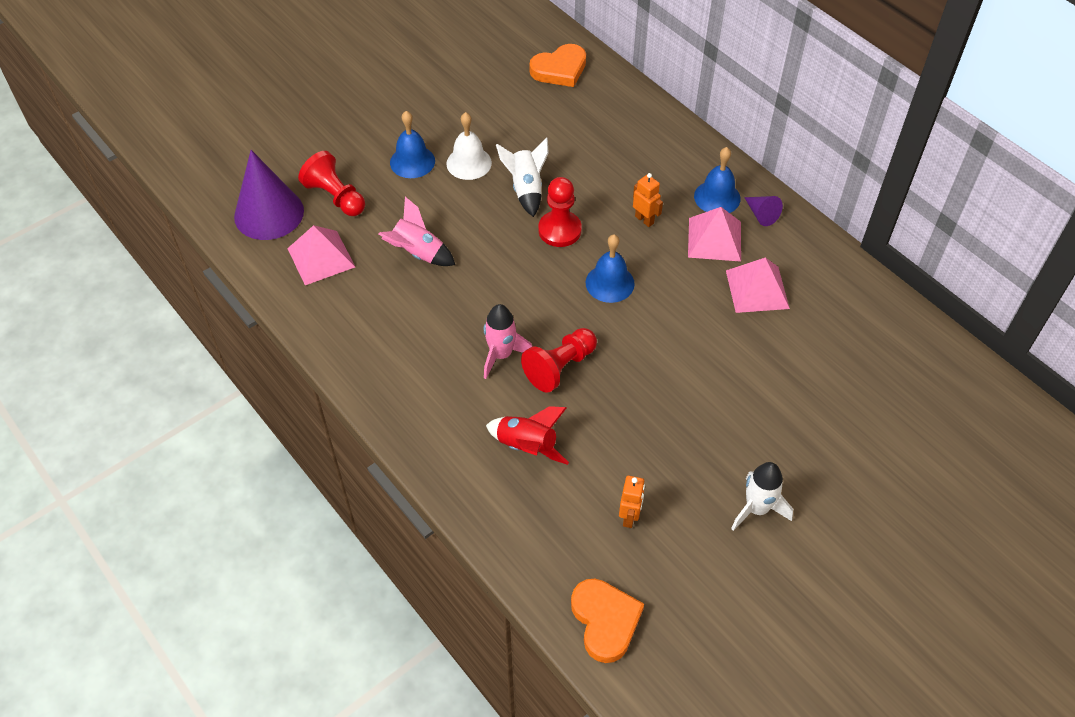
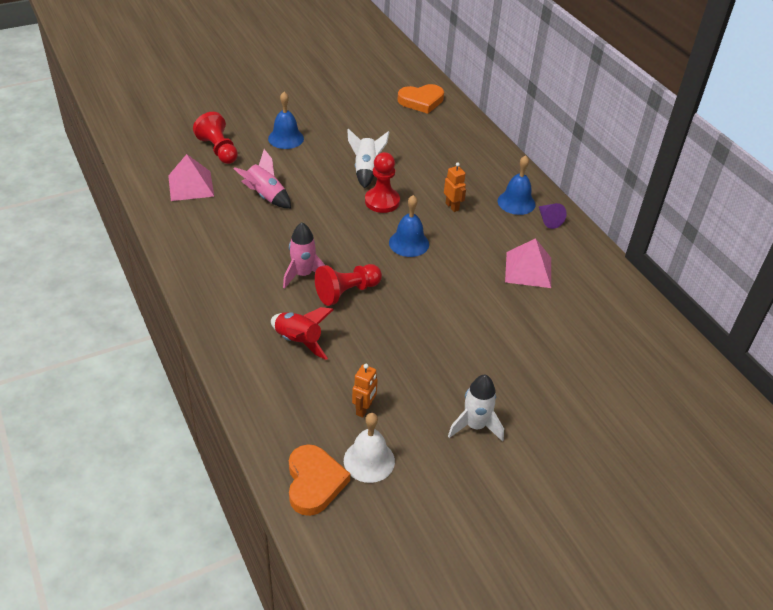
camera: 10 degrees right, 10 degrees down
purple cone [234,150,304,240] -> none
white bell [447,112,492,180] -> white bell moved to [344,413,395,483]
pink pyramid [688,207,741,262] -> none

